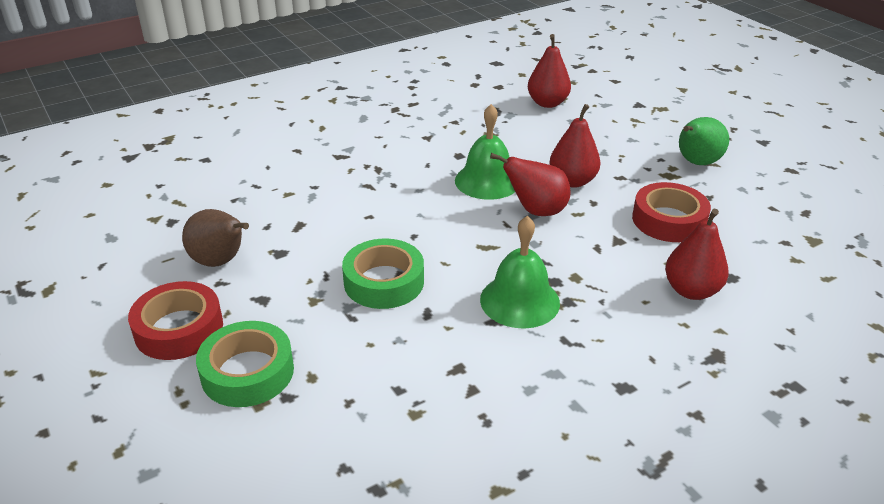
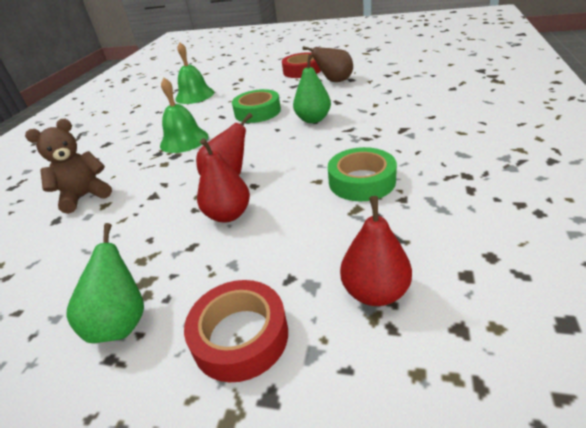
camera: 140 degrees right, 0 degrees up
green tape [196,321,294,407] -> green tape moved to [328,147,397,201]
green bell [455,104,515,200] -> green bell moved to [175,42,214,104]
red tape [632,182,711,242] -> red tape moved to [184,280,288,382]
red pear [665,209,729,300] -> brown teddy bear [25,119,112,214]
none -> green pear [293,54,331,123]

